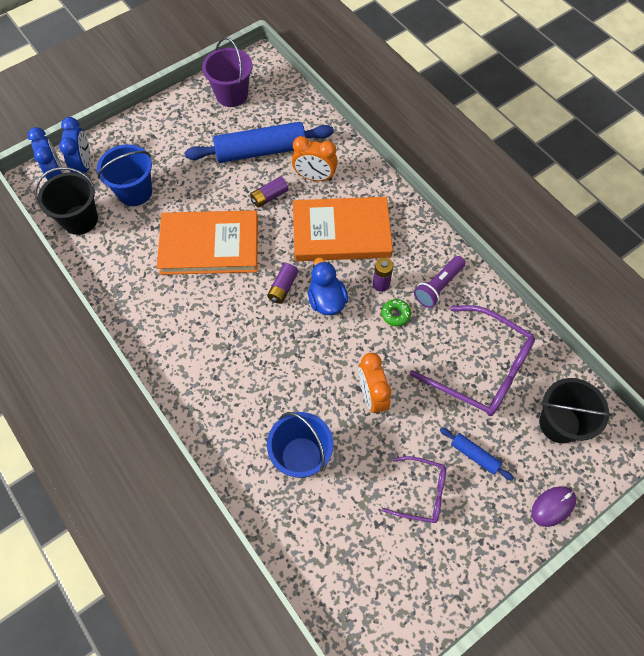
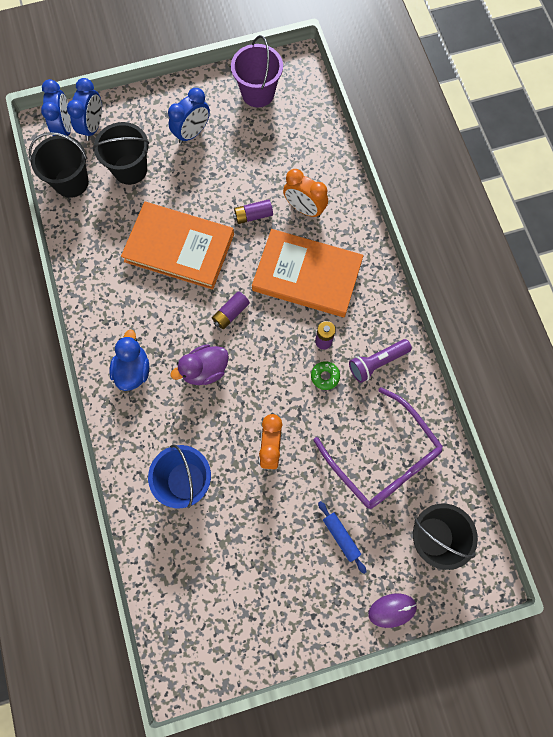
camera: 20 degrees right, 10 degrees up
blue bucket [97,144,152,206] -> black bucket [92,122,149,185]
blue rolling pin [185,122,334,163] -> none
blue duck [308,258,348,315] -> blue duck moved to [109,330,149,391]
purple glasses [382,456,446,523] -> none
none -> blue clock [168,88,210,144]
none -> purple duck [170,344,229,385]

